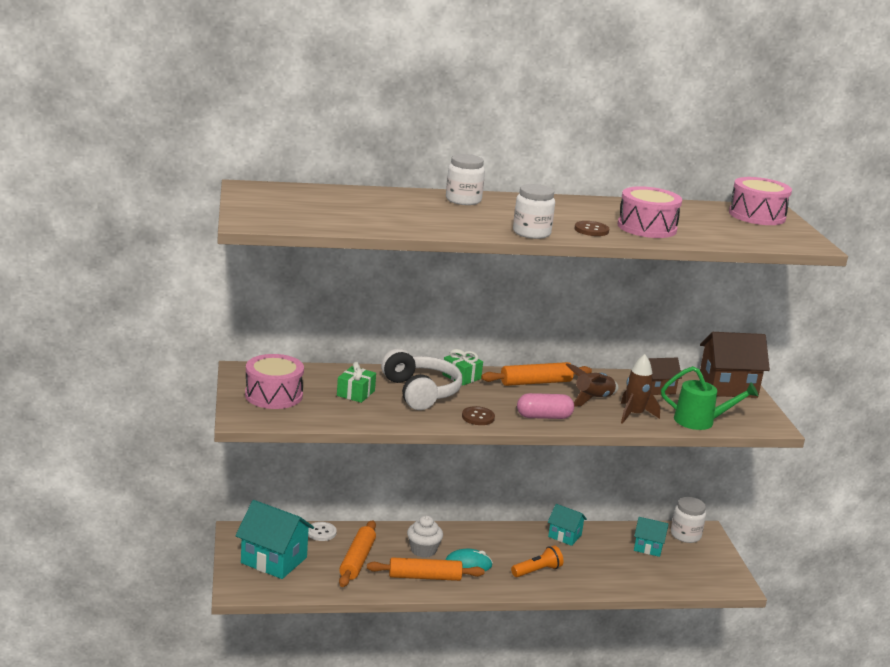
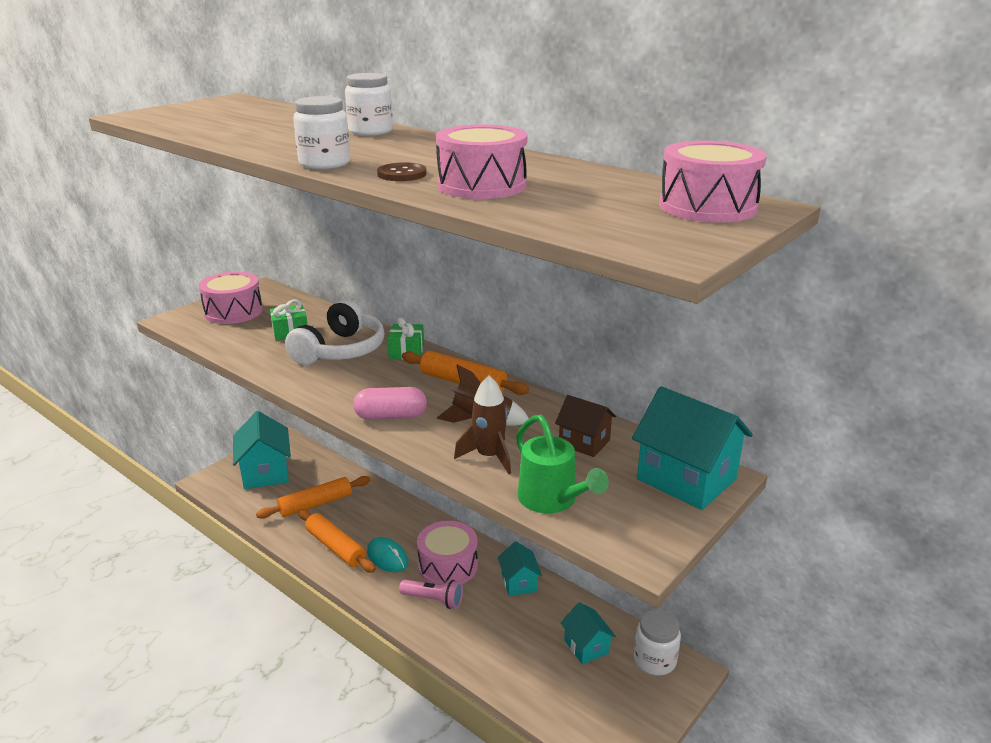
camera: 50 degrees right, 5 degrees up
white button [308,522,337,541] -> none
white cupcake [407,516,443,558] -> none
brown button [462,406,495,425] -> none
orange flashlight [511,546,564,577] -> pink flashlight [399,580,463,609]
pink capsule [517,393,574,419] -> pink capsule turned 45 degrees counterclockwise [353,387,427,420]
brown house [700,332,770,398] -> turquoise house [632,386,753,510]
none -> pink drum [417,521,478,585]

